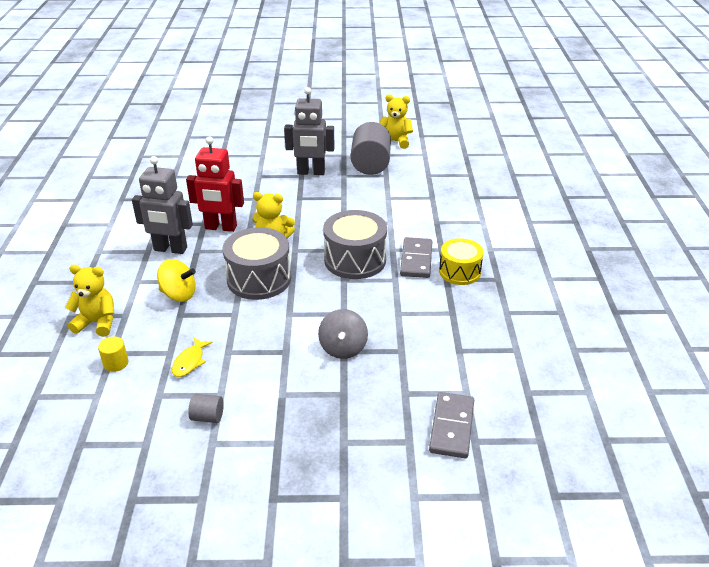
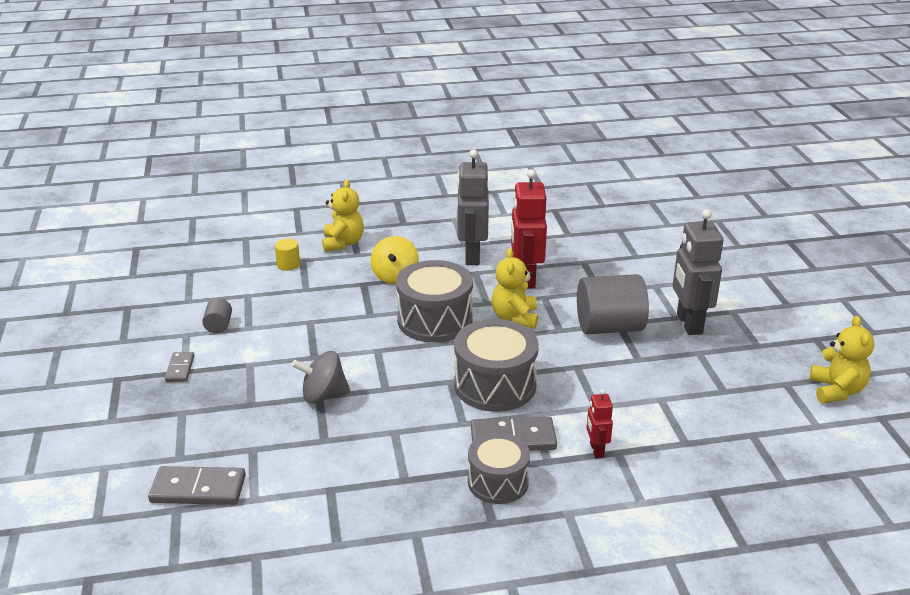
camera: 80 degrees right, 5 degrees down
yellow fish [172,338,213,377] -> none
grey cylinder [351,122,391,175] -> grey cylinder moved to [577,274,649,334]
yellow drum [439,238,484,285] -> grey drum [468,433,530,504]
none -> grey domino [165,352,195,382]
none -> red robot [587,389,613,458]

